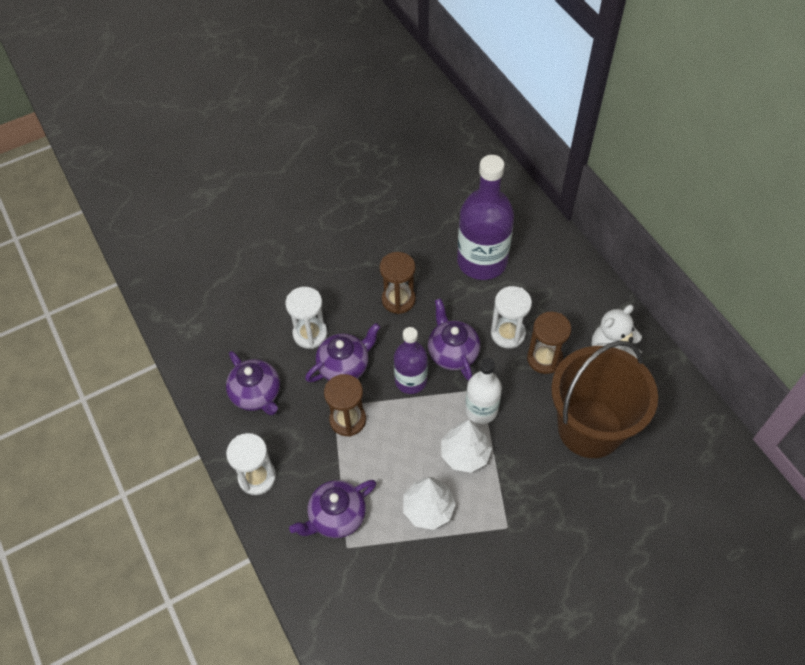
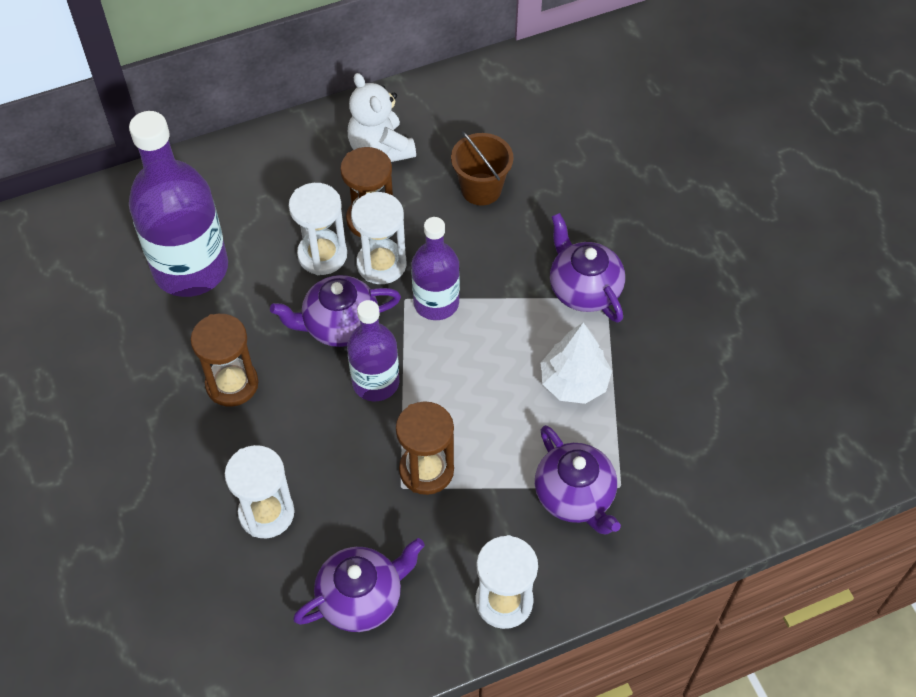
camera: 85 degrees left, 0 degrees up
purple teapot [305,323,380,382] -> purple teapot moved to [550,213,625,323]
white tree [441,420,492,473] -> none
white bottle [465,358,502,424] -> purple bottle [412,217,460,320]
brown bucket [551,341,658,458] -> brown bucket [451,131,514,206], size x0.48
none -> white hourglass [351,192,406,284]

